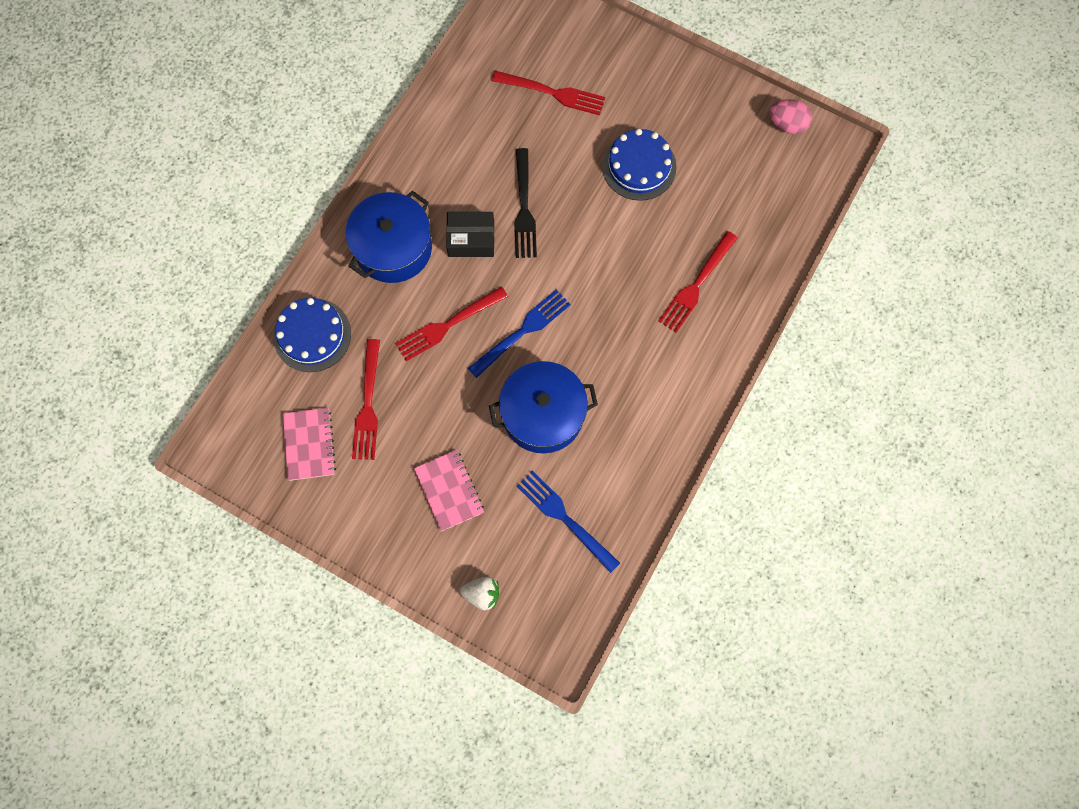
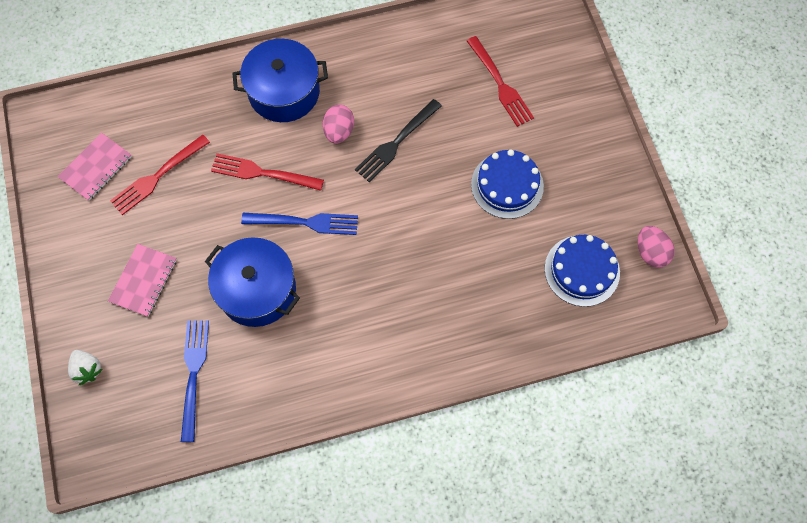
camera: 45 degrees right, 5 degrees down
blue cake [273,298,351,372] -> blue cake moved to [544,235,620,307]
black box [446,212,494,257] -> pink egg [323,105,354,144]
red fork [658,231,738,333] -> none

